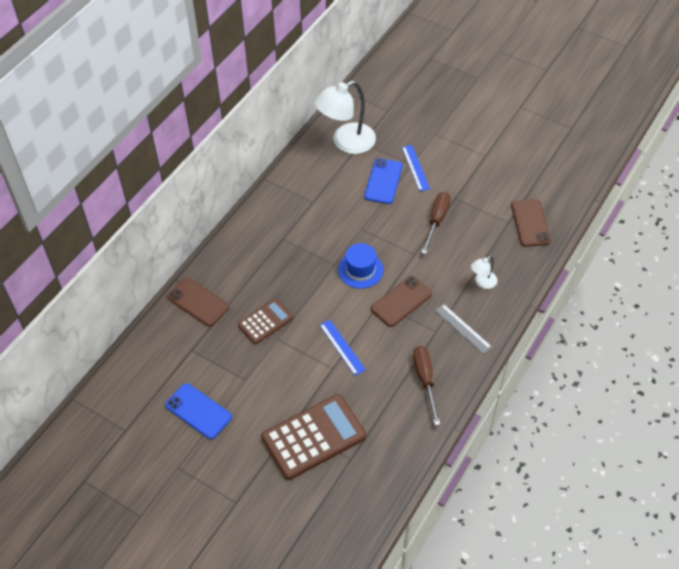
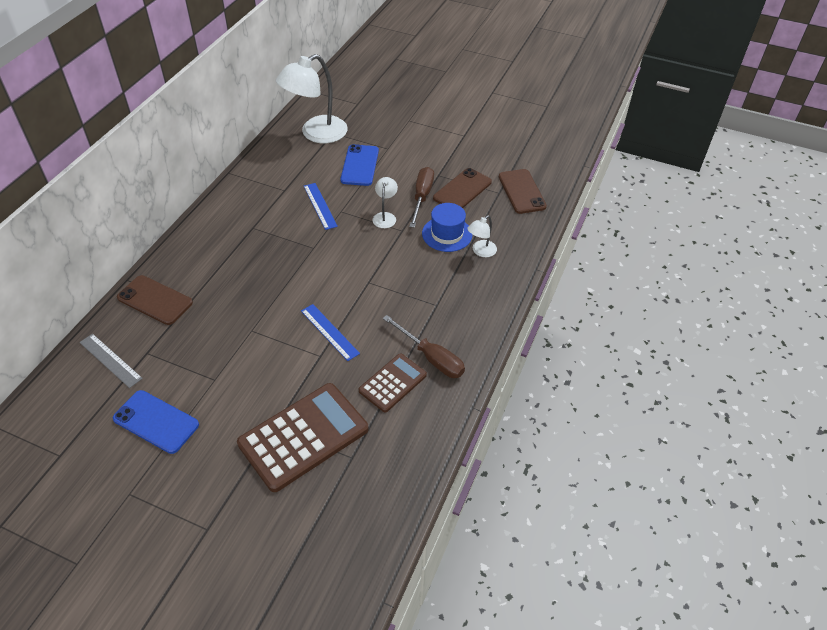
camera: 10 degrees left, 5 degrees down
brown calculator [238,299,293,344] -> brown calculator moved to [359,353,427,412]
blue hat [338,243,384,289] -> blue hat moved to [422,203,473,252]
brown phone [371,276,432,327] -> brown phone moved to [433,168,492,208]
blue ruler [402,145,430,191] -> blue ruler moved to [304,183,338,230]
brown screwdriver [413,346,440,425] -> brown screwdriver turned 150 degrees clockwise [383,315,465,378]
grey ruler [435,304,492,354] -> grey ruler moved to [80,334,143,388]
none -> white lamp [372,177,398,228]

